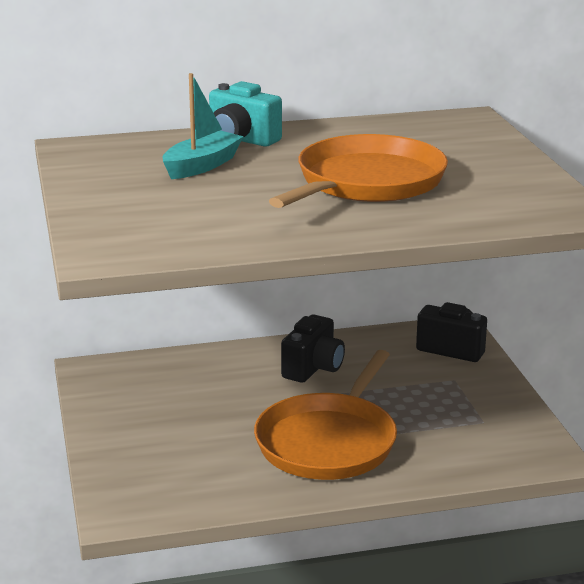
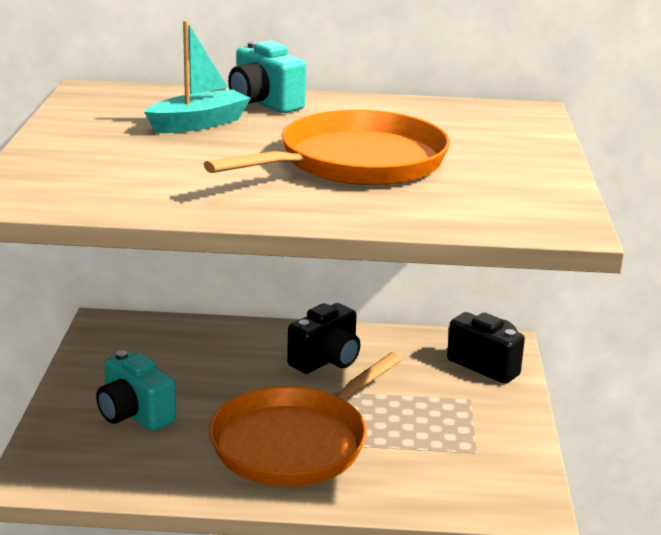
camera: 15 degrees right, 0 degrees up
none -> turquoise camera [96,350,176,431]

